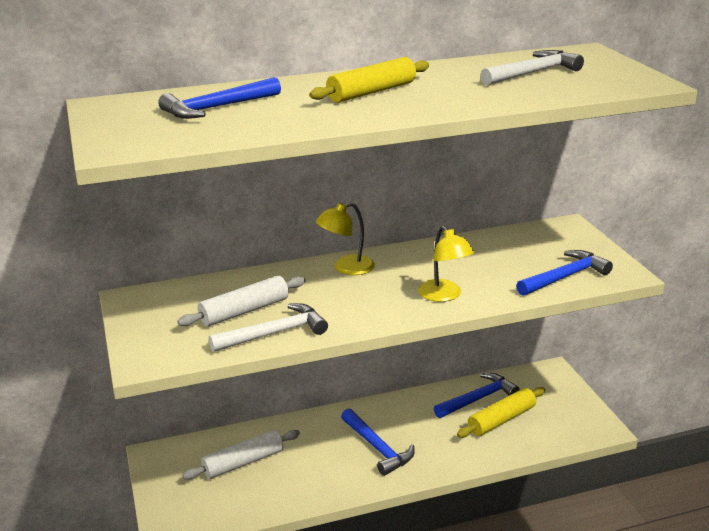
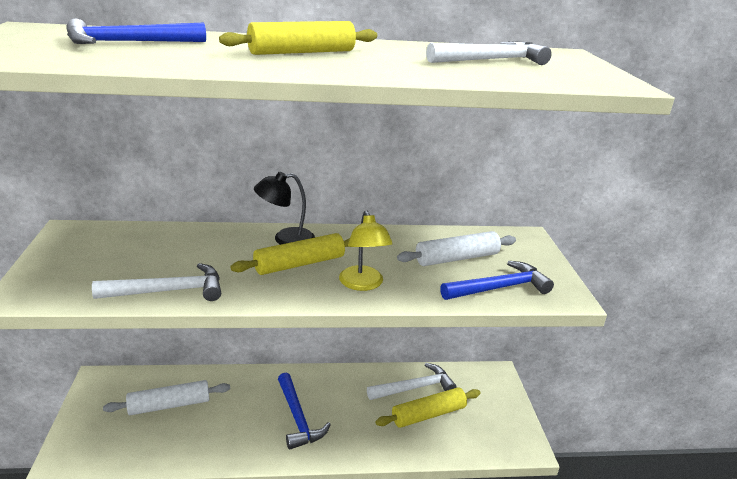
camera: 10 degrees right, 0 degrees up
white rolling pin [177,276,305,327] -> white rolling pin moved to [397,231,516,266]
yellow lamp [316,202,375,275] -> black lamp [254,172,315,245]
blue hammer [434,373,520,418] -> white hammer [367,363,457,400]
none -> yellow rolling pin [231,233,350,275]

